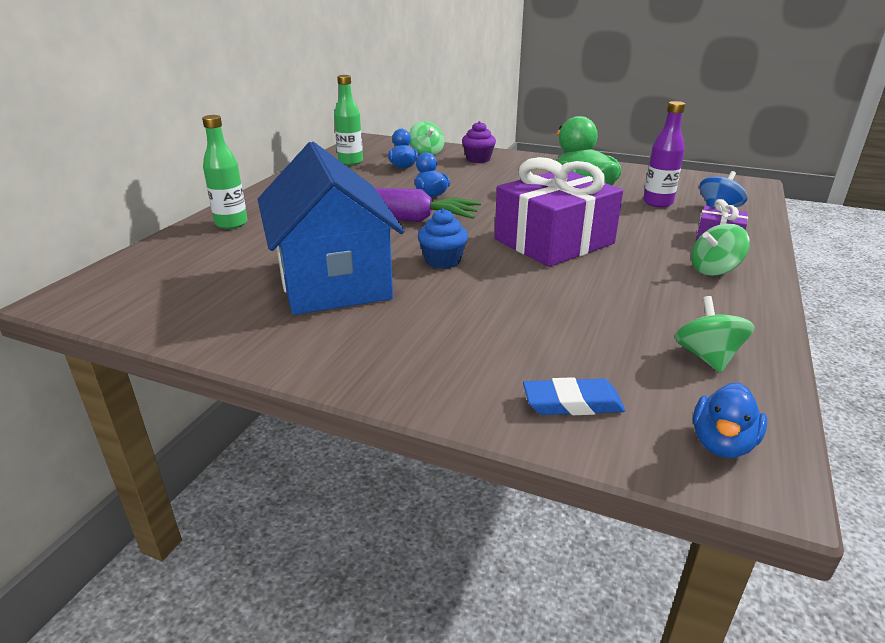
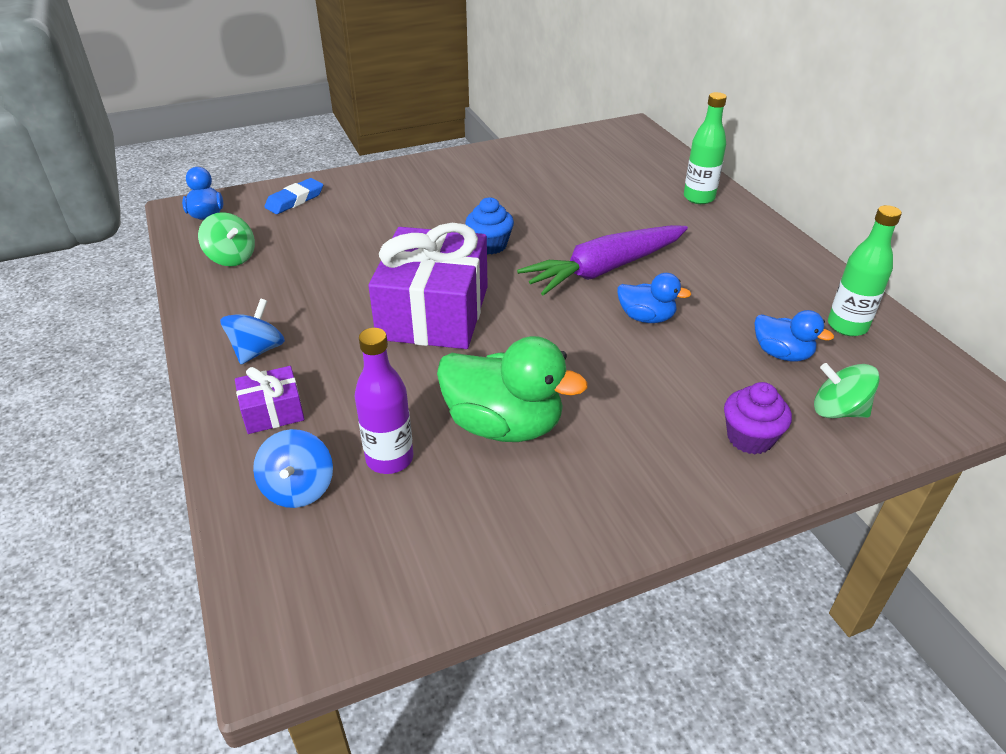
camera: 135 degrees right, 10 degrees up
blue house [257,142,404,315] -> none
green spinning top [691,224,750,276] -> blue spinning top [220,298,285,365]

